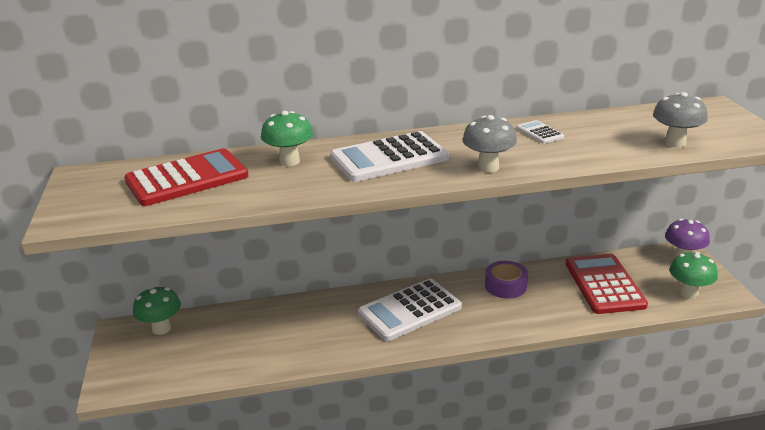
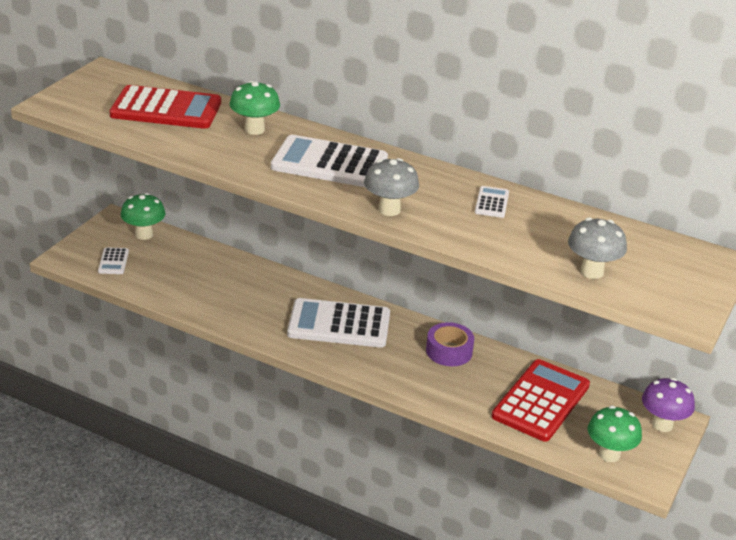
camera: 35 degrees right, 5 degrees up
none -> white calculator [98,247,129,274]

